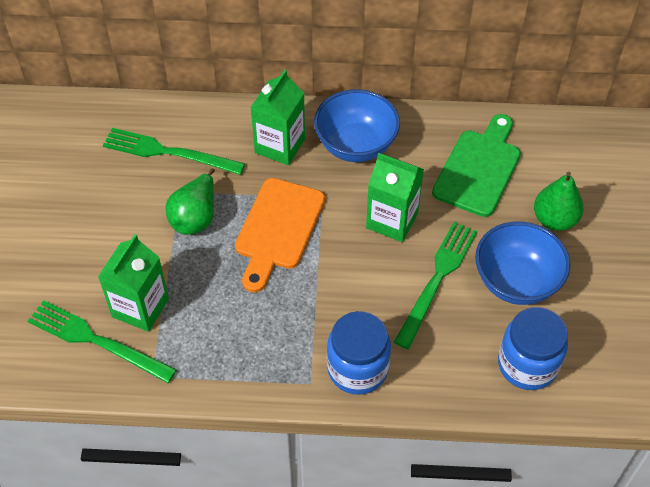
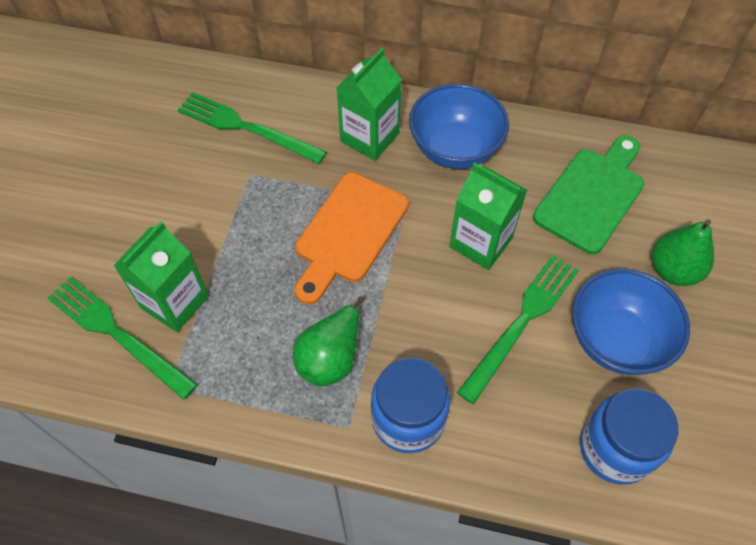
camera: 10 degrees right, 5 degrees up
green pear [166,168,215,235] -> green pear moved to [293,296,364,386]

